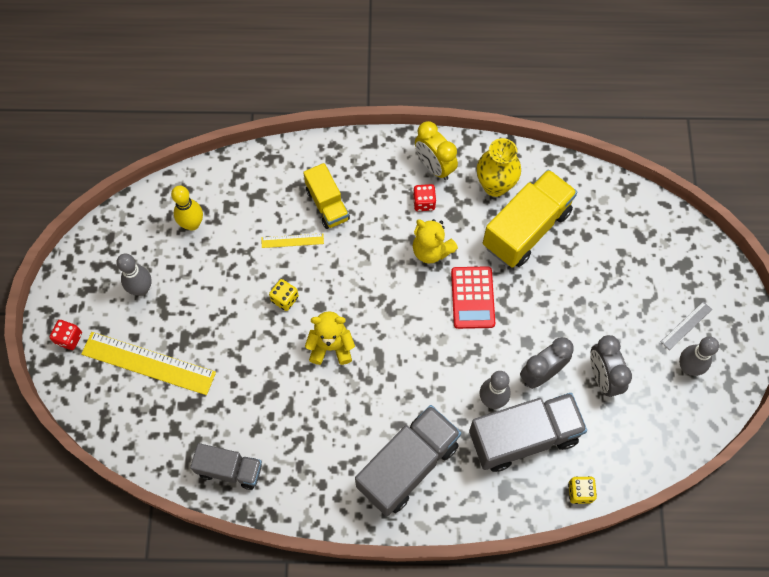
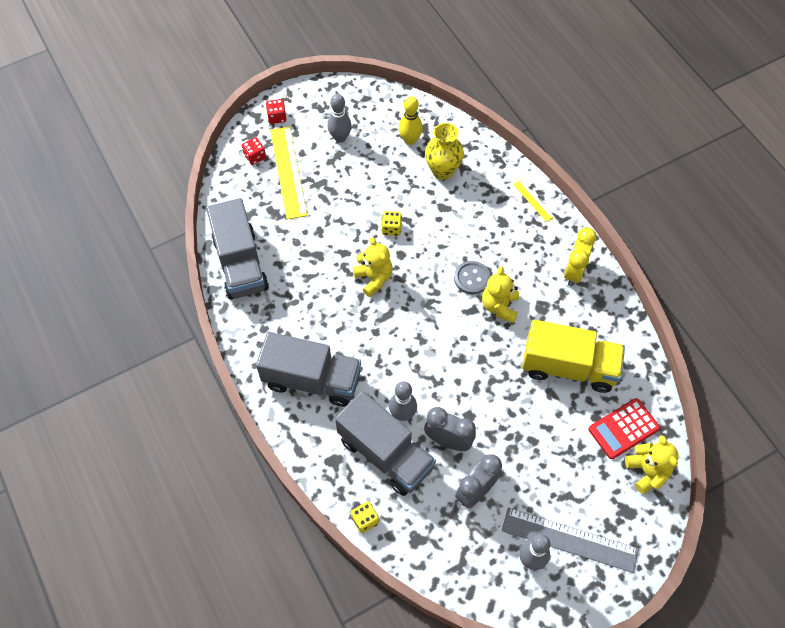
camera: 60 degrees right, 5 degrees down
grey truck [190,443,262,490] -> grey truck [206,198,269,300], size x1.68
yellow ruler [261,233,324,248] -> yellow ruler moved to [513,180,554,222]
yellow truck [303,163,350,229] -> none
red dice [413,184,436,211] -> red dice moved to [242,137,266,165]
red calculator [451,266,495,329] -> red calculator moved to [589,398,660,459]
yellow vase [477,138,521,197] -> yellow vase moved to [425,123,464,180]
grey ruler [661,301,712,350] -> grey ruler [502,508,639,573], size x2.08
none -> grey button [454,261,490,294]
none -> yellow teddy bear [625,435,679,494]

